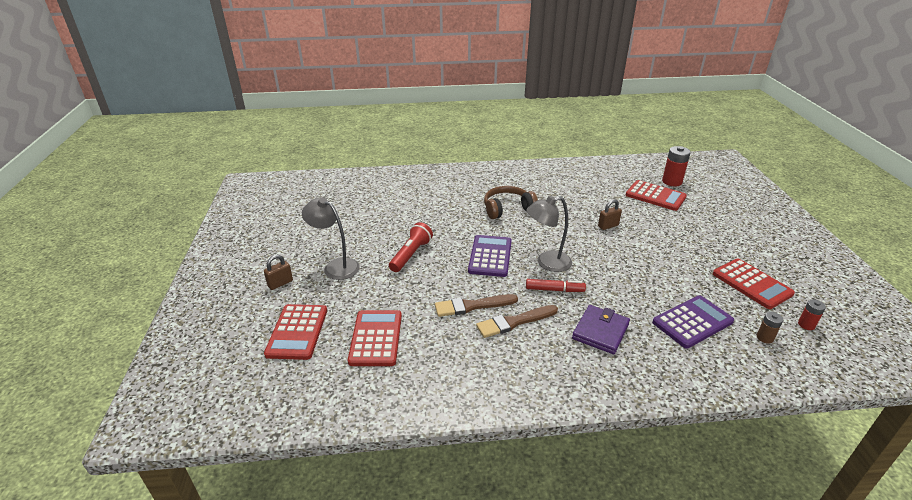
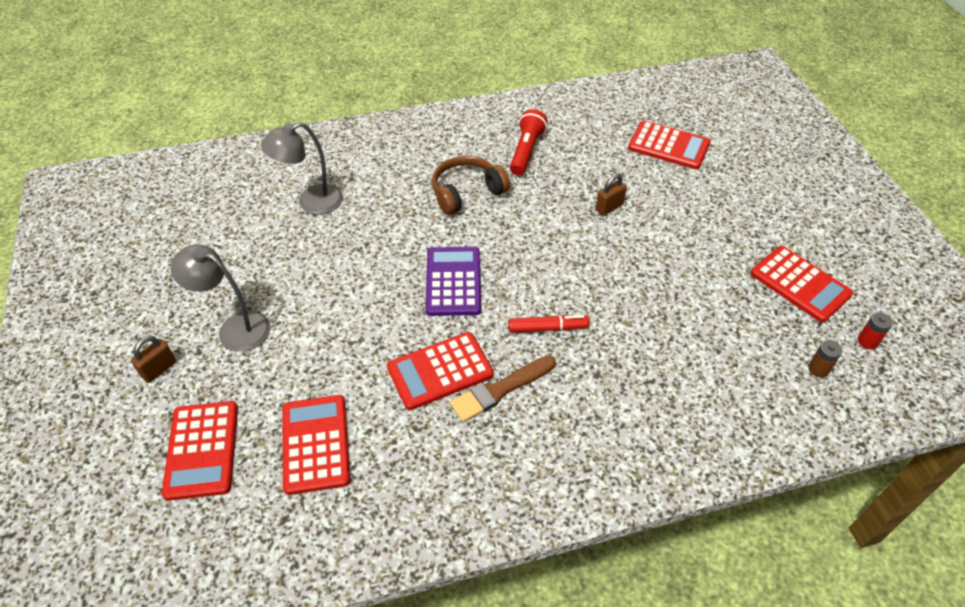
camera: 10 degrees left, 15 degrees up
red flashlight [389,222,433,272] -> red flashlight moved to [510,109,548,175]
brown brush [435,294,518,317] -> red calculator [387,332,494,410]
grey lamp [526,196,572,272] -> grey lamp moved to [261,122,343,214]
purple wallet [572,305,630,354] -> none
purple calculator [652,295,734,349] -> none
red battery [662,146,691,186] -> none

